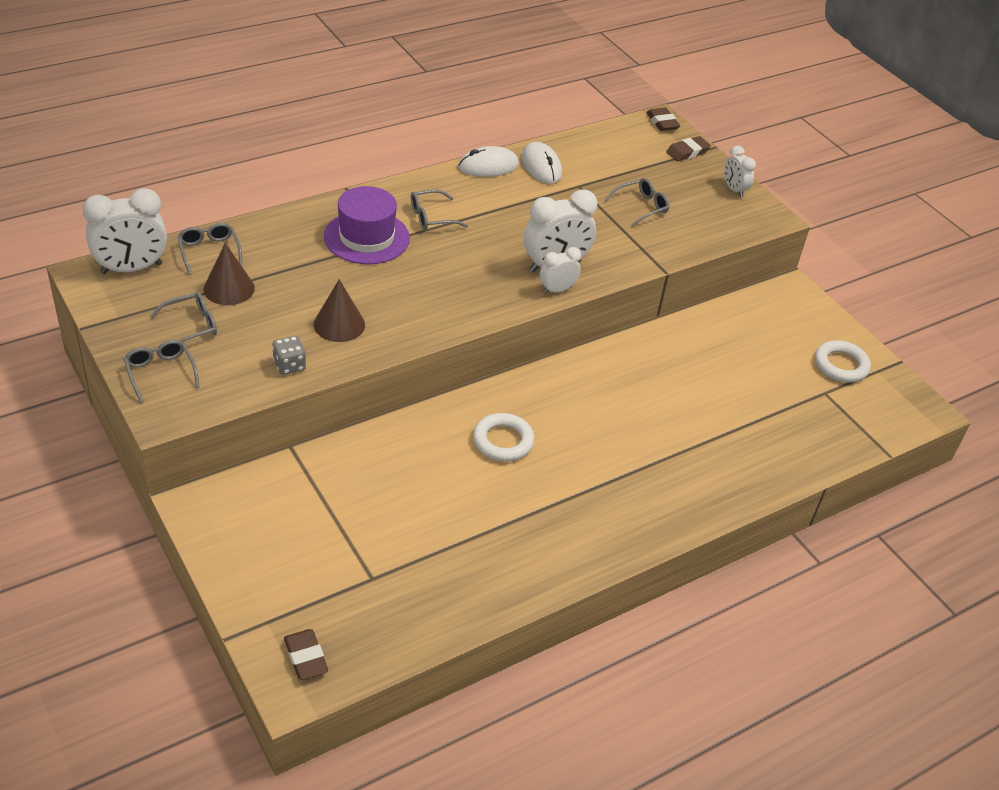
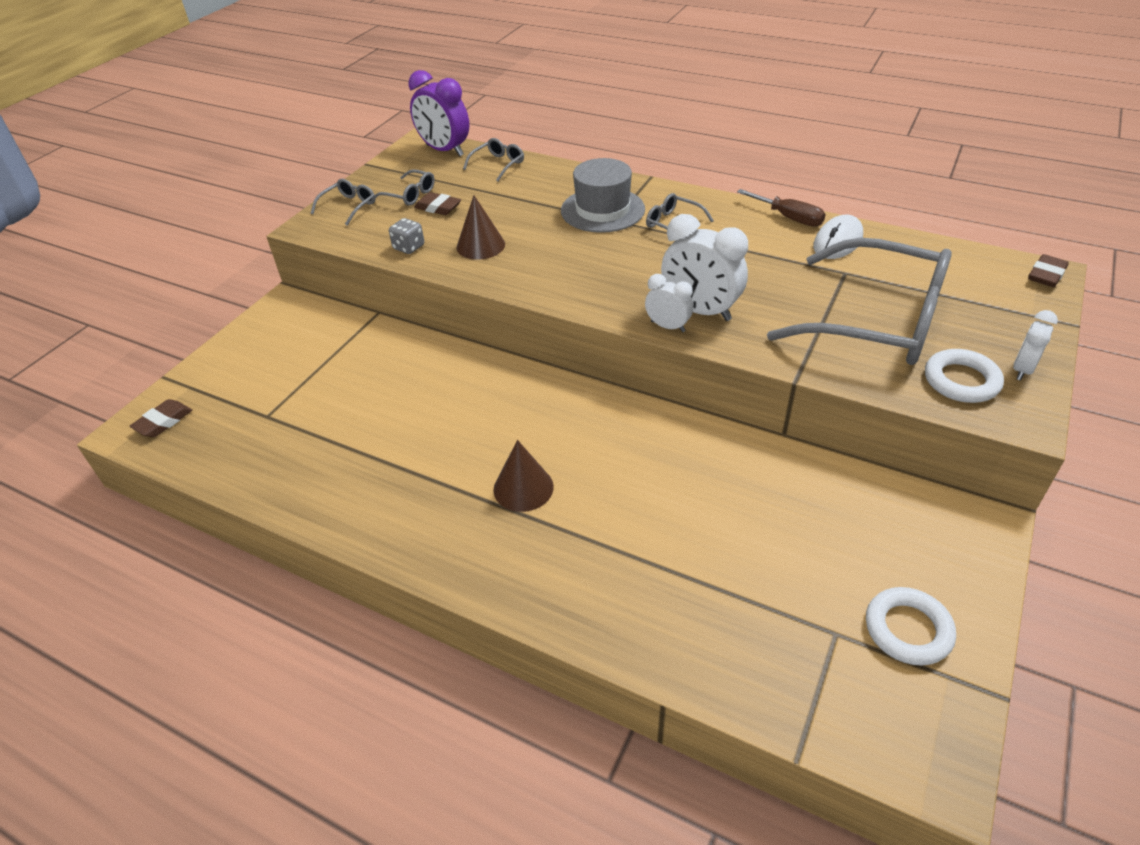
camera: 65 degrees right, 0 degrees up
white clock [83,188,167,274] -> purple clock [409,70,469,156]
brown cone [203,243,255,305] -> brown cone moved to [493,440,554,512]
purple hat [324,186,410,264] -> grey hat [561,158,645,233]
white mouse [458,146,519,177] -> brown screwdriver [737,189,826,227]
white ring [473,413,534,461] -> white ring moved to [925,349,1004,403]
grey glasses [605,178,669,227] -> grey glasses [767,238,952,365], size x2.47
brown eraser [666,136,711,161] -> brown eraser moved to [414,192,461,215]

